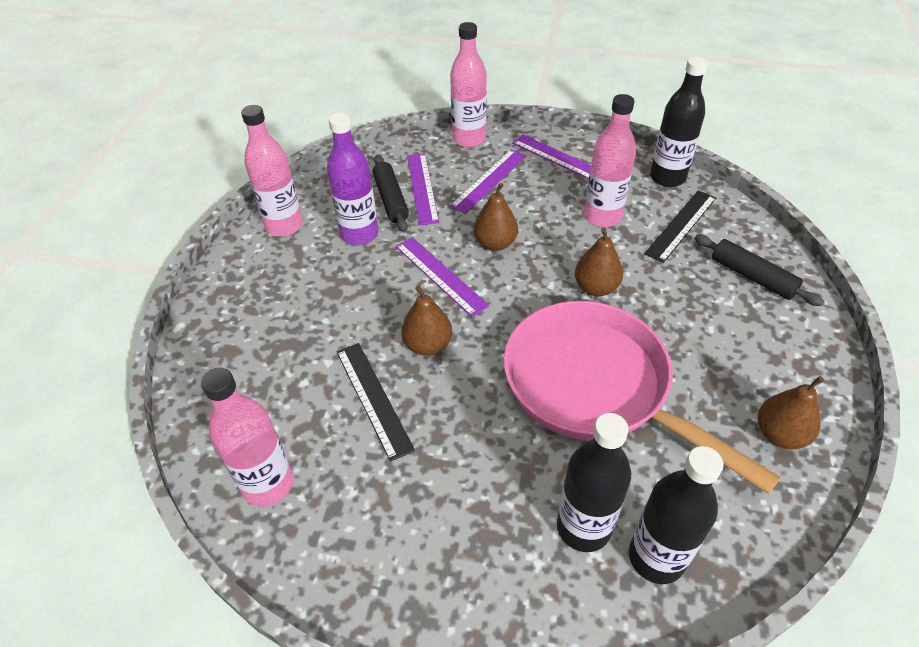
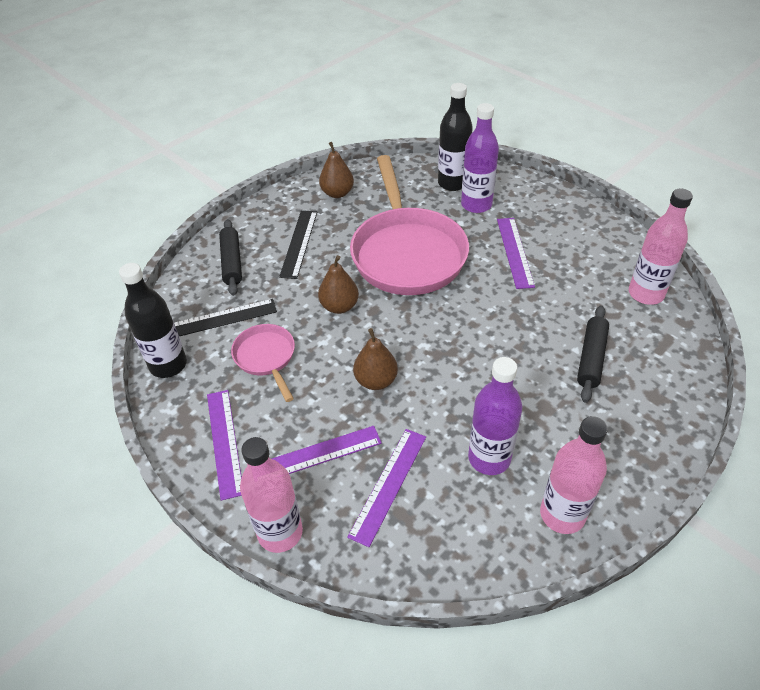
camera: 145 degrees left, 0 degrees up
black ruler [337,343,415,462] -> black ruler moved to [279,210,317,279]
black rolling pin [373,155,409,232] -> black rolling pin moved to [577,305,609,403]
purple ruler [396,237,489,317] -> purple ruler moved to [497,218,535,289]
brown pear [401,285,452,356] -> none
black bottle [557,413,631,552] -> purple bottle [461,103,499,213]
pink bottle [584,94,636,227] -> pink pan [231,324,295,402]

